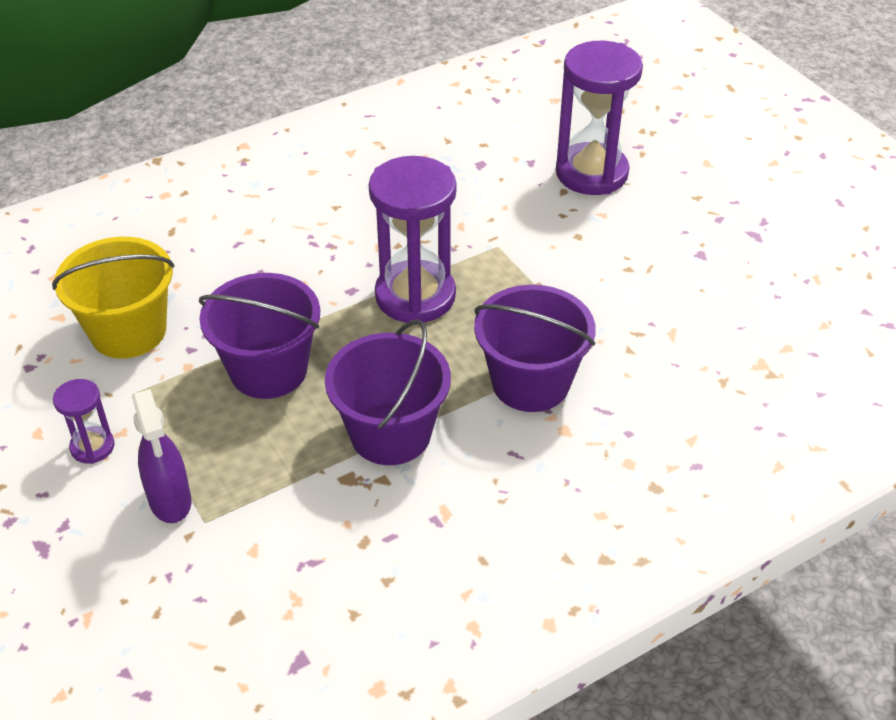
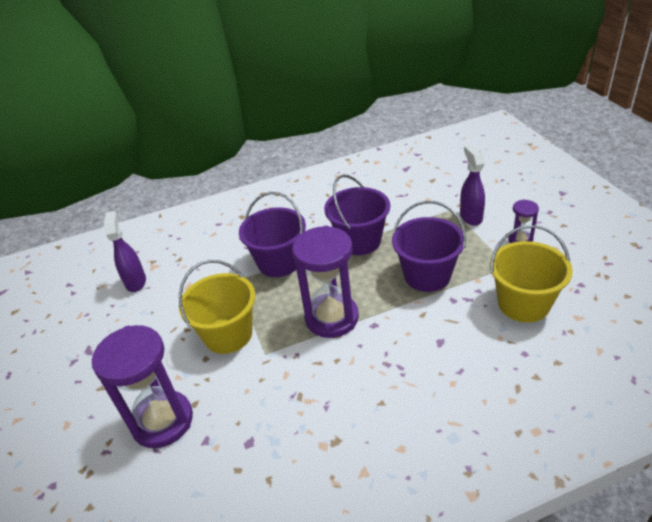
camera: 165 degrees left, 5 degrees down
none -> purple spray bottle [104,211,146,292]
none -> yellow bucket [179,260,255,354]

